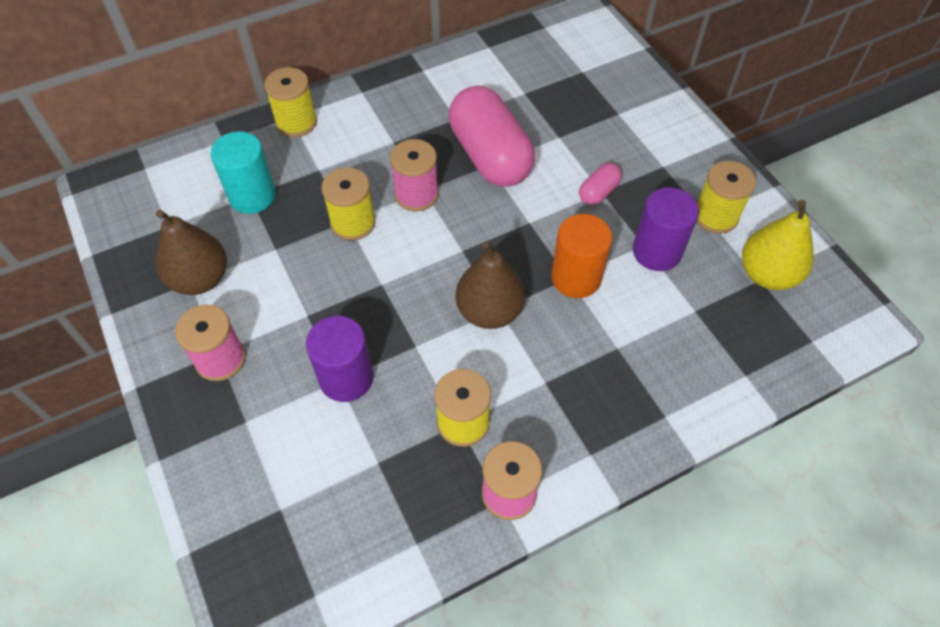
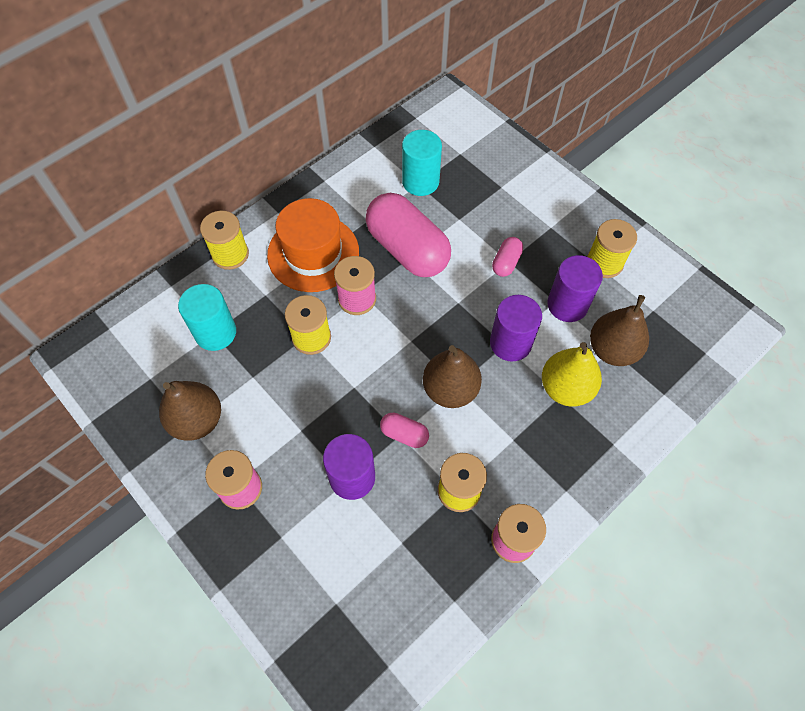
camera: 15 degrees left, 5 degrees up
orange cylinder [551,214,612,298] -> purple cylinder [490,295,542,362]
yellow pear [742,200,814,290] -> yellow pear moved to [542,342,602,407]
none -> orange hat [267,198,359,292]
none -> pink capsule [380,413,429,448]
none -> turquoise cylinder [402,130,442,196]
none -> brown pear [590,295,649,366]

